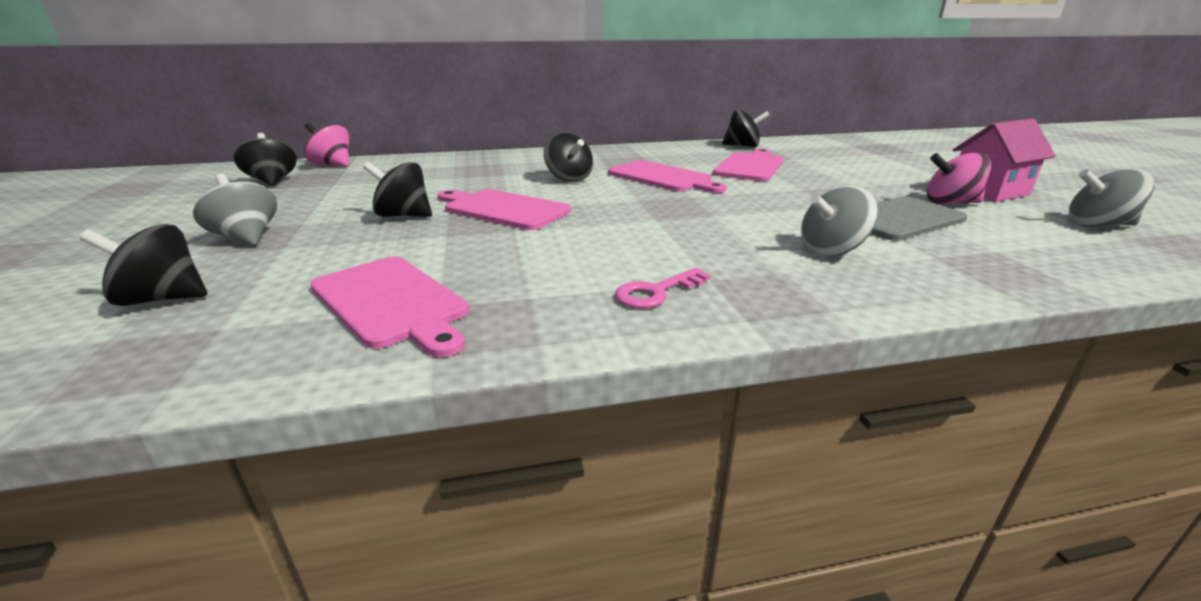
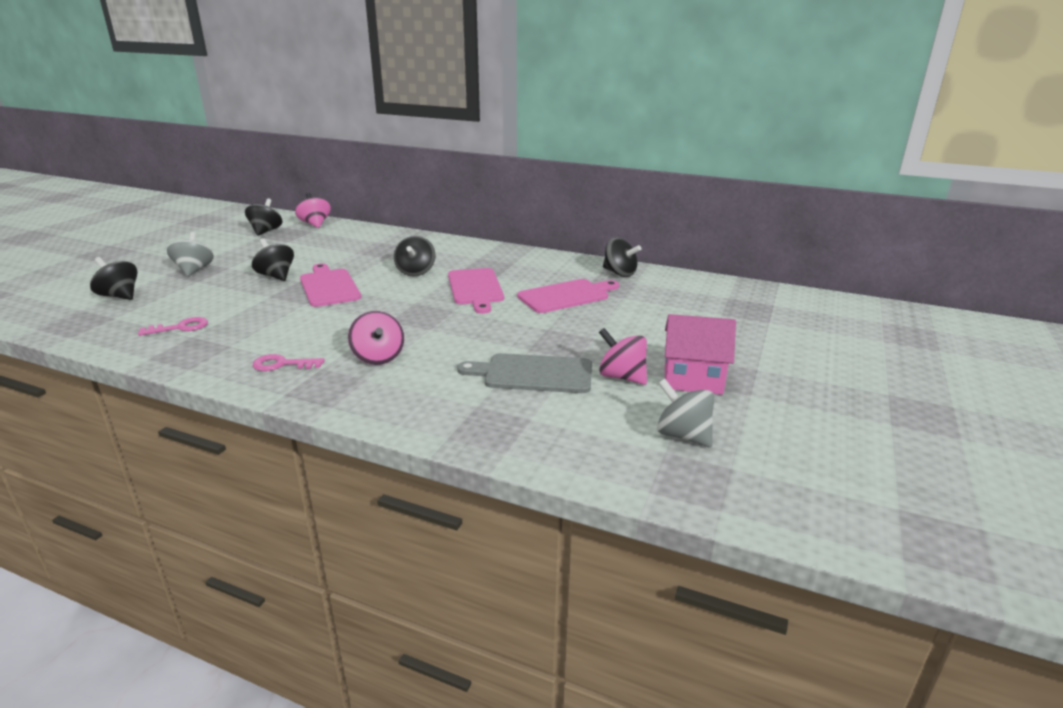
camera: 35 degrees right, 0 degrees up
pink cutting board [310,257,469,358] -> pink key [138,317,208,336]
grey spinning top [801,186,878,256] -> none
none -> pink spinning top [348,311,404,365]

